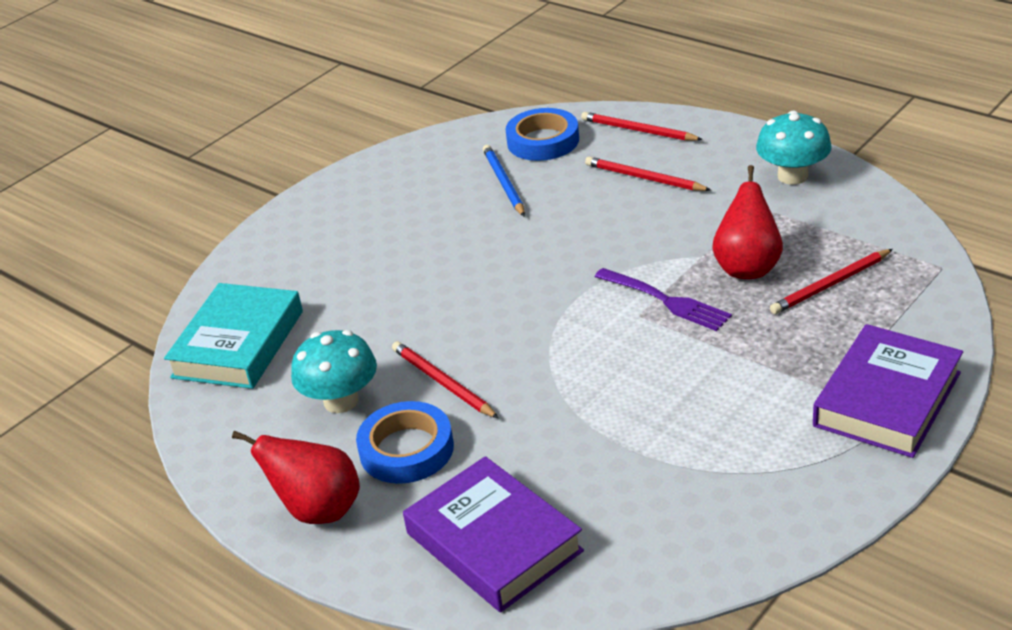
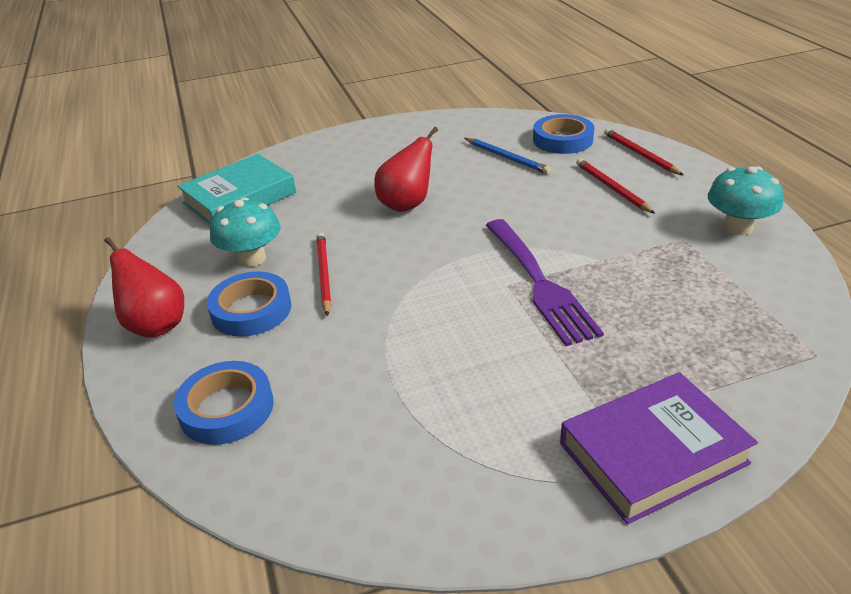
camera: 30 degrees right, 0 degrees up
purple book [403,456,584,612] -> blue tape [174,361,274,445]
blue pencil [483,145,525,217] -> blue pencil turned 120 degrees clockwise [465,138,551,174]
purple fork [595,268,732,331] -> purple fork [486,219,604,346], size x1.51
red pear [712,165,783,279] -> red pear moved to [374,127,438,212]
red pencil [770,249,893,314] -> none

